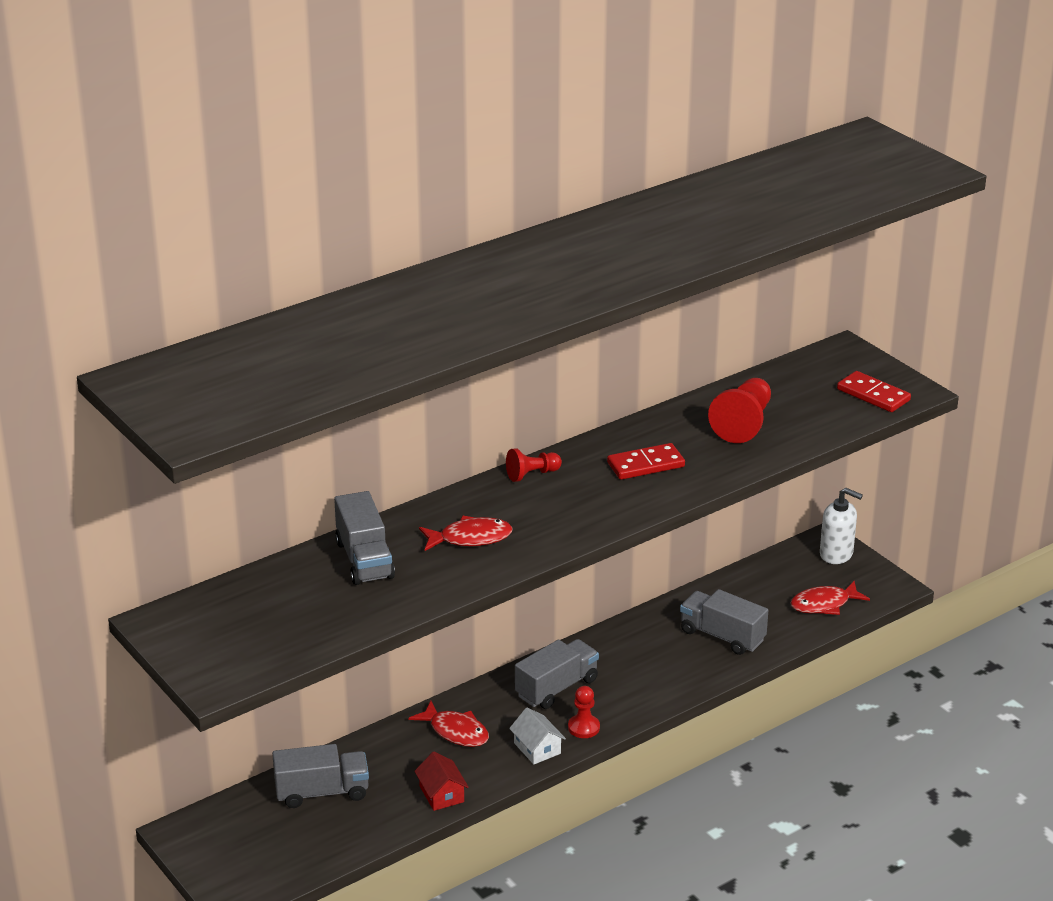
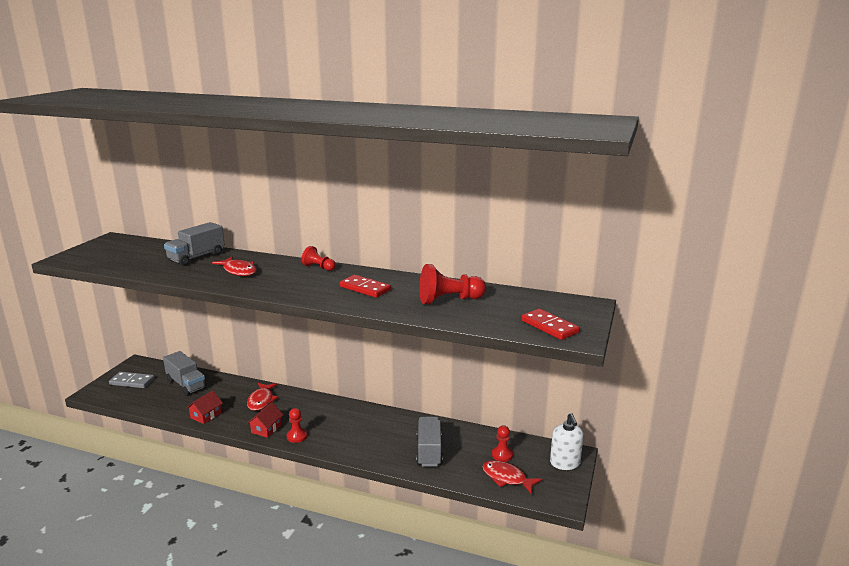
camera: 55 degrees right, 10 degrees down
white house [509,708,566,764] -> red house [247,403,283,438]
grey truck [515,639,599,709] -> none
red domino [837,371,911,412] -> red domino turned 45 degrees counterclockwise [521,309,580,340]
none -> grey domino [109,372,154,388]
none -> red pawn [492,425,513,462]

